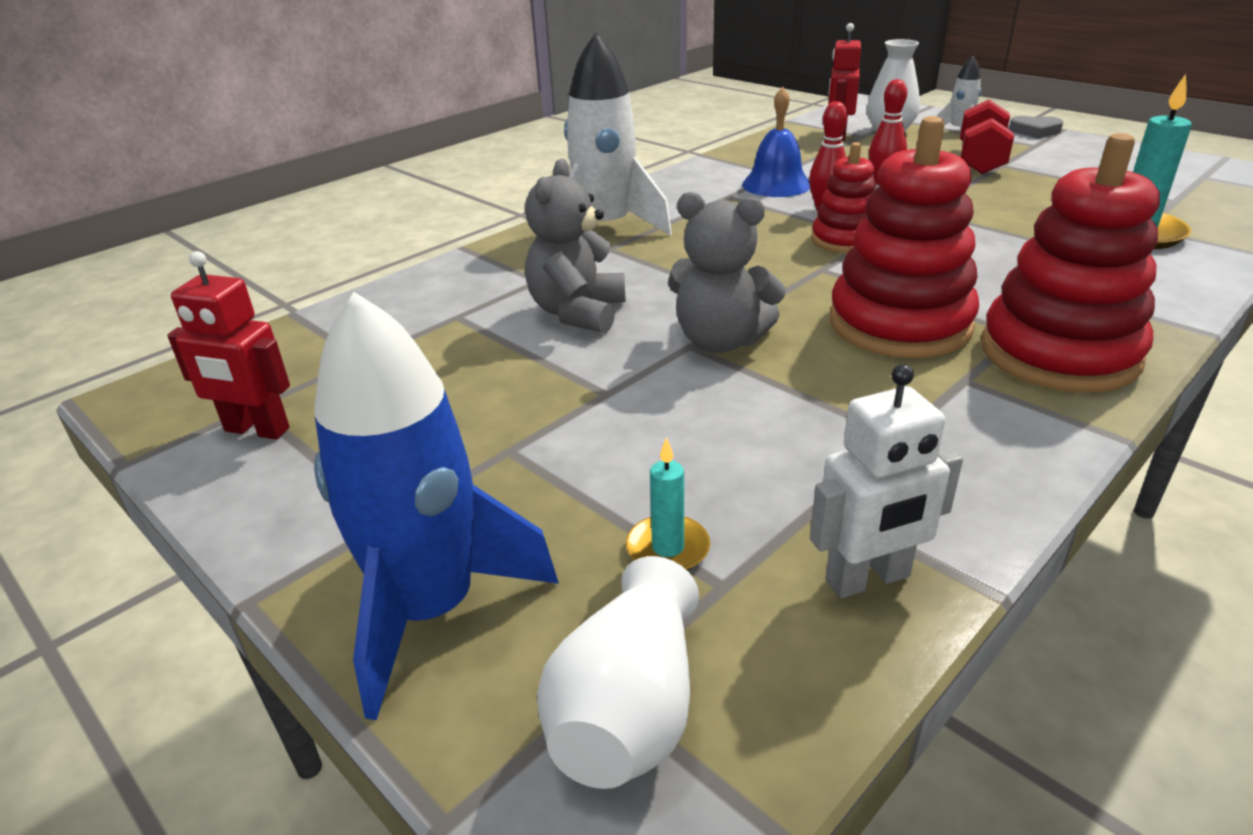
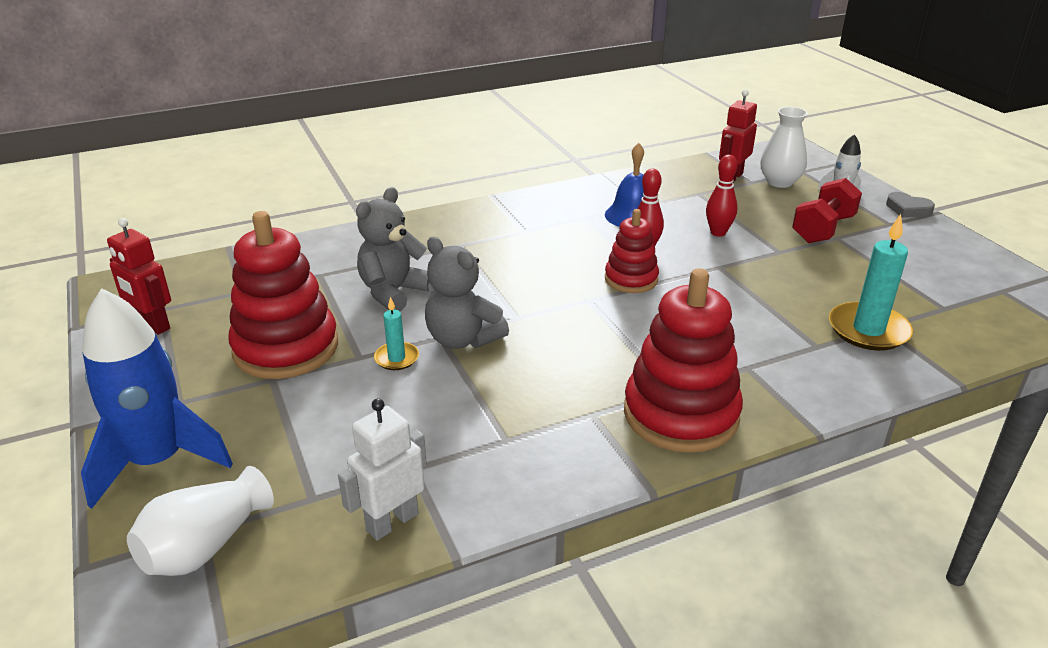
camera: 20 degrees right, 0 degrees up
white rocket [564,32,672,236] -> none
turquoise candle [626,437,710,571] -> turquoise candle moved to [374,297,419,370]
white robot [810,364,963,598] -> white robot turned 135 degrees clockwise [338,398,427,541]
red stacking toy [830,116,979,358] -> red stacking toy moved to [228,211,338,379]

